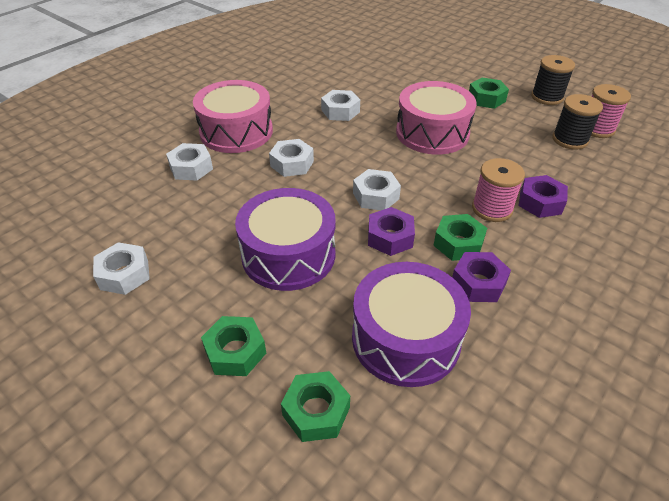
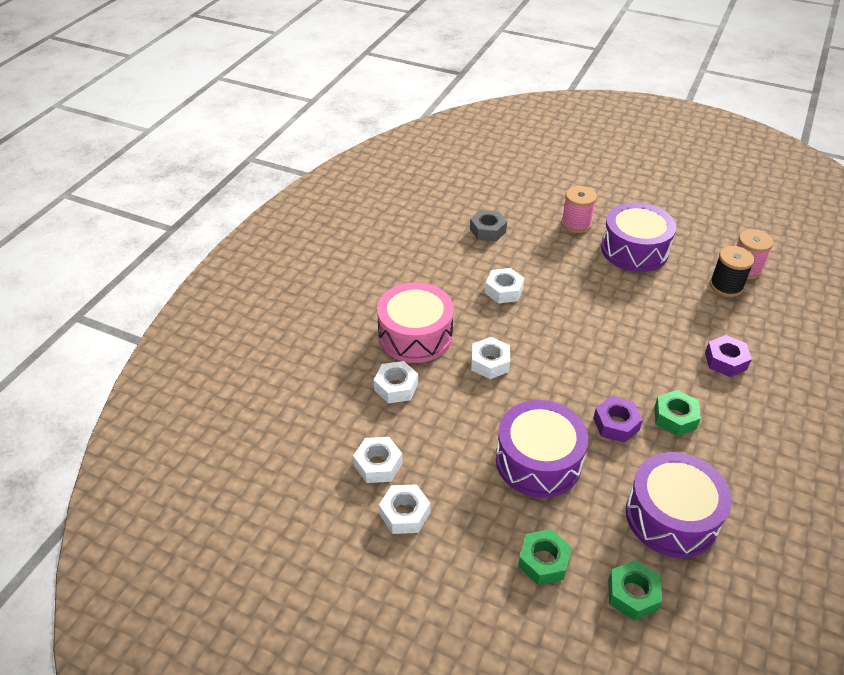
camera: 15 degrees left, 0 degrees up
white nut [353,169,401,210] -> white nut moved to [353,437,403,483]
pink drum [396,81,476,154] -> none
purple nut [452,252,511,302] -> none
green nut [469,78,509,109] -> purple drum [601,202,676,272]
pink spool [472,158,525,222] -> pink spool moved to [561,186,597,233]
black spool [531,55,575,105] -> none
none -> grey nut [470,210,507,241]

